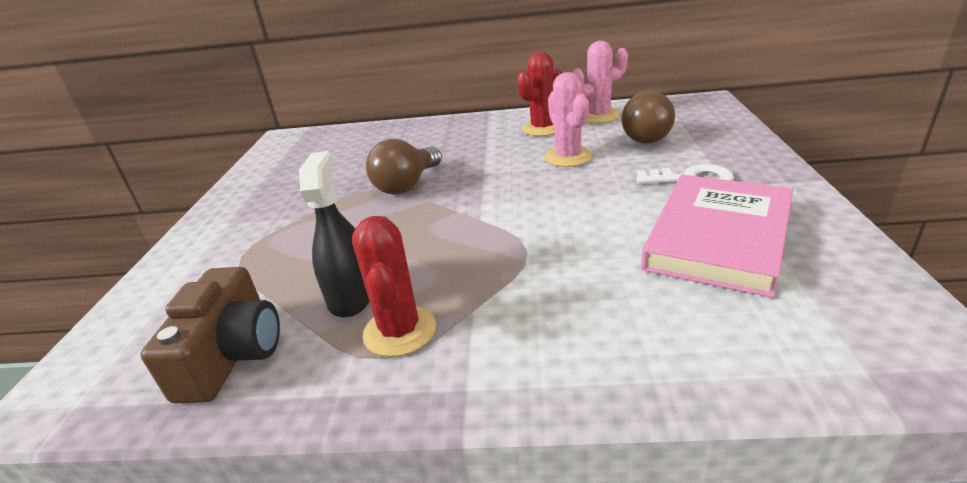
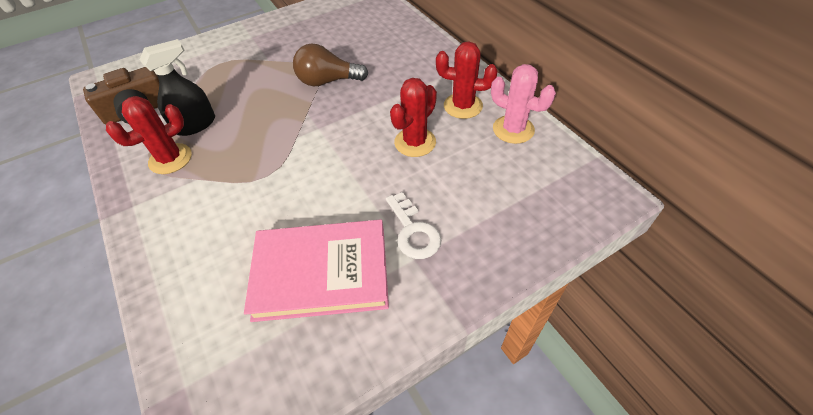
camera: 55 degrees right, 20 degrees up
pink cactus [545,72,593,167] -> red cactus [390,78,437,157]
brown light bulb [621,91,675,144] -> none

